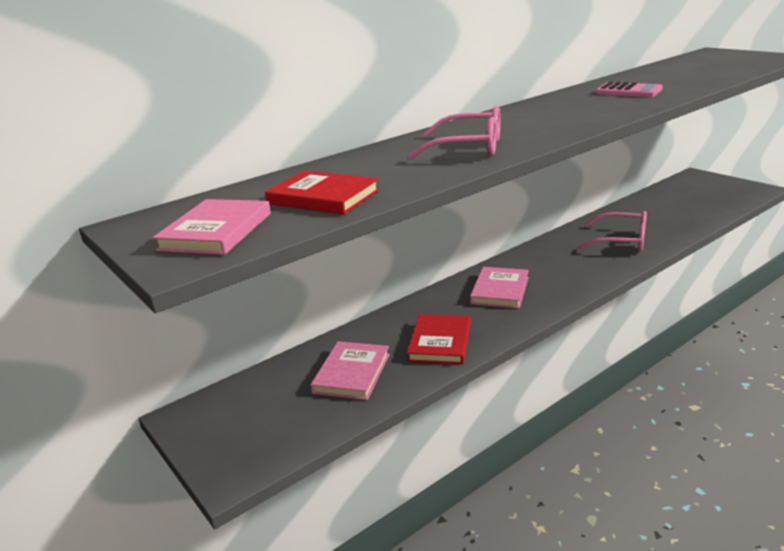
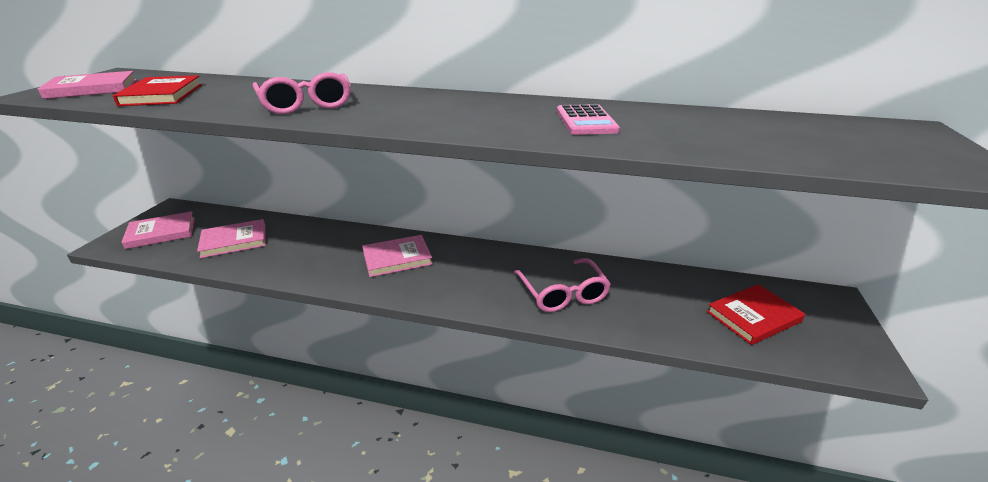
camera: 50 degrees right, 5 degrees up
red book [407,314,471,365] -> red book moved to [707,284,805,345]
none -> pink book [121,211,195,249]

